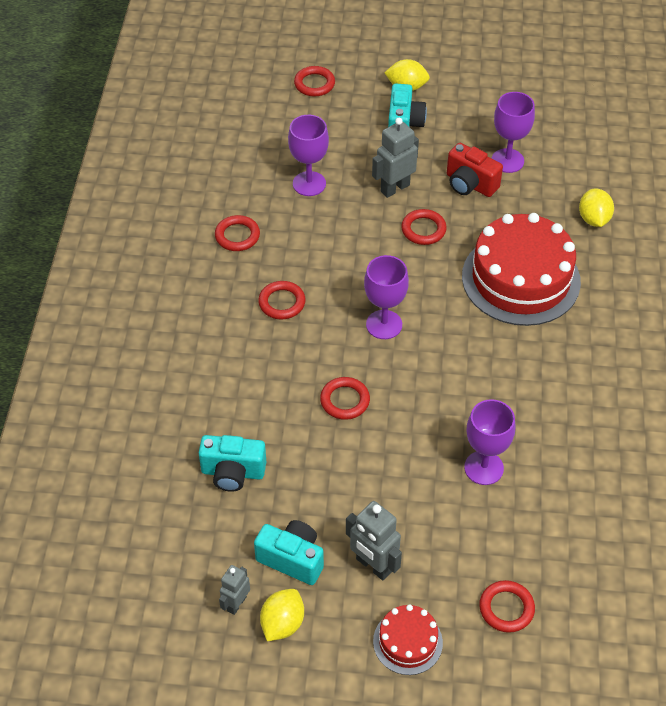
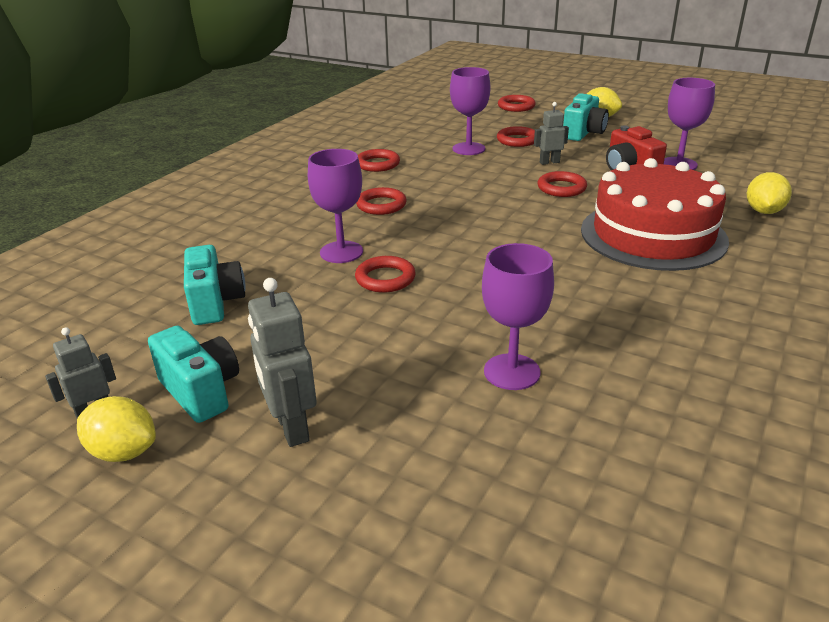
camera: 25 degrees right, 20 degrees down
turquoise camera [199,435,266,492] -> turquoise camera turned 135 degrees counterclockwise [184,245,246,325]
yellow lemon [260,589,304,641] -> yellow lemon turned 60 degrees clockwise [77,396,156,462]
purple goblet [364,255,409,339] -> purple goblet moved to [308,149,363,263]
grey robot [372,118,419,198] -> grey robot [534,102,569,165], size x0.63
red cake [373,604,443,675] -> none
red ring [479,580,535,633] -> red ring moved to [497,126,535,147]

